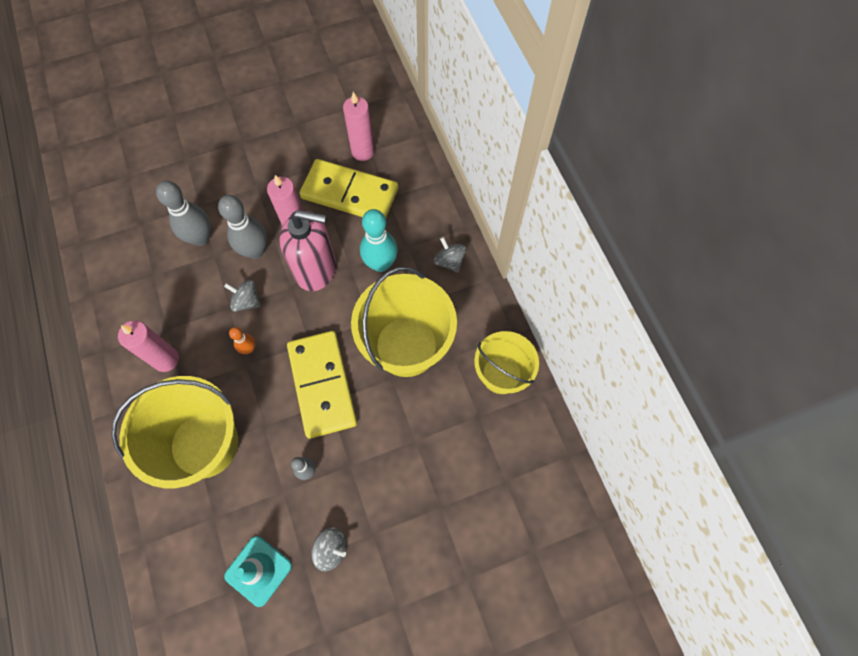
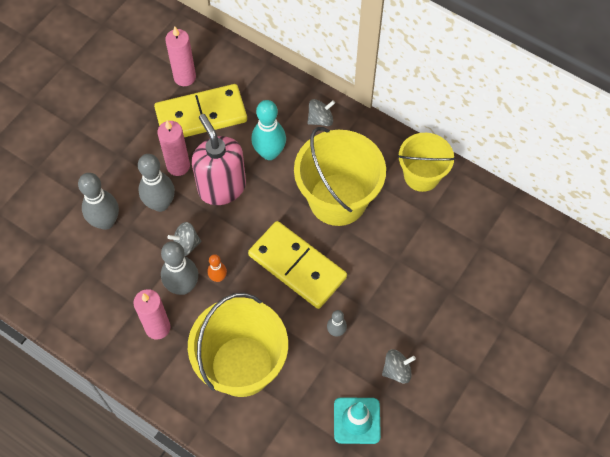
camera: 35 degrees left, 5 degrees down
pink soap dispenser [279,210,336,291] -> pink soap dispenser turned 90 degrees counterclockwise [192,114,246,205]
grey spinning top [434,237,466,273] -> grey spinning top turned 135 degrees clockwise [307,99,335,126]
none -> grey bowling pin [161,241,198,295]

